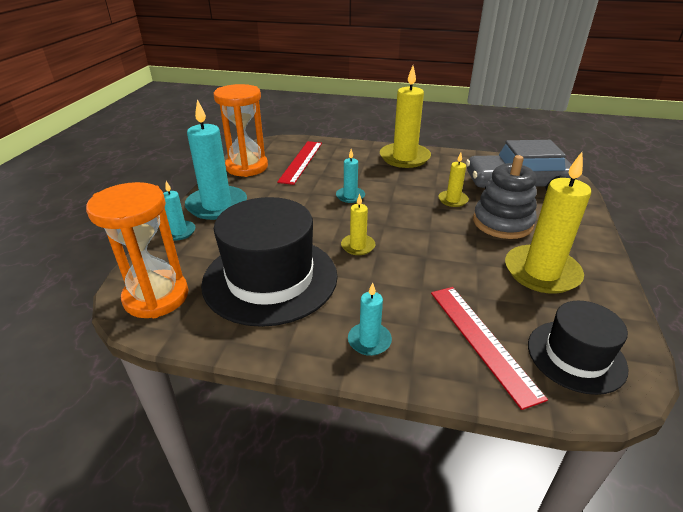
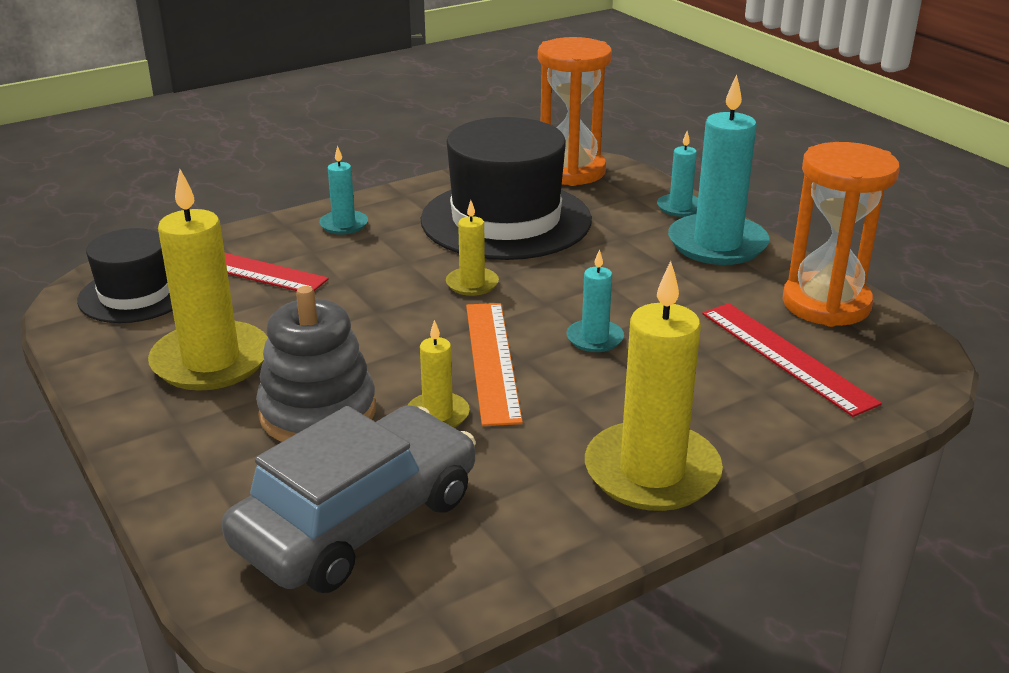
camera: 135 degrees right, 5 degrees down
none -> orange ruler [466,303,523,426]

